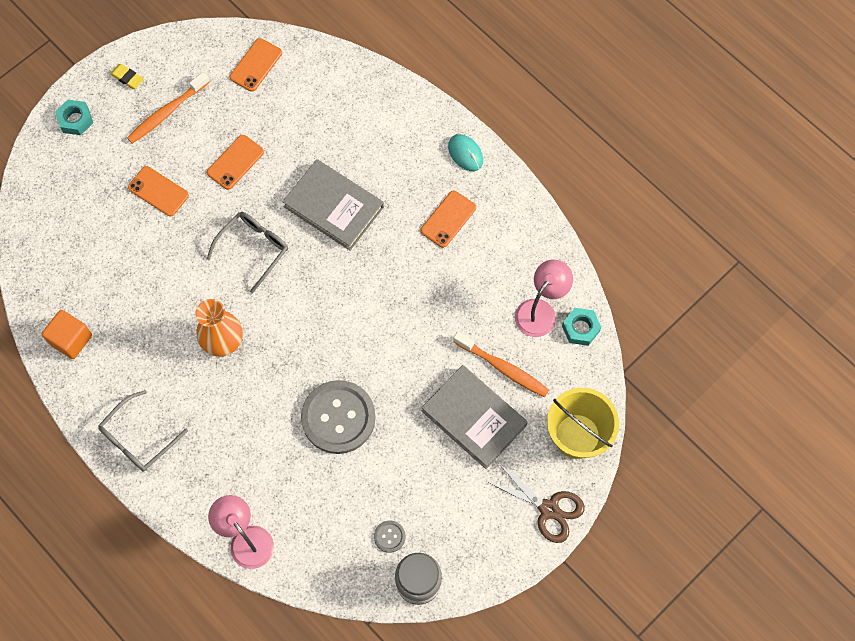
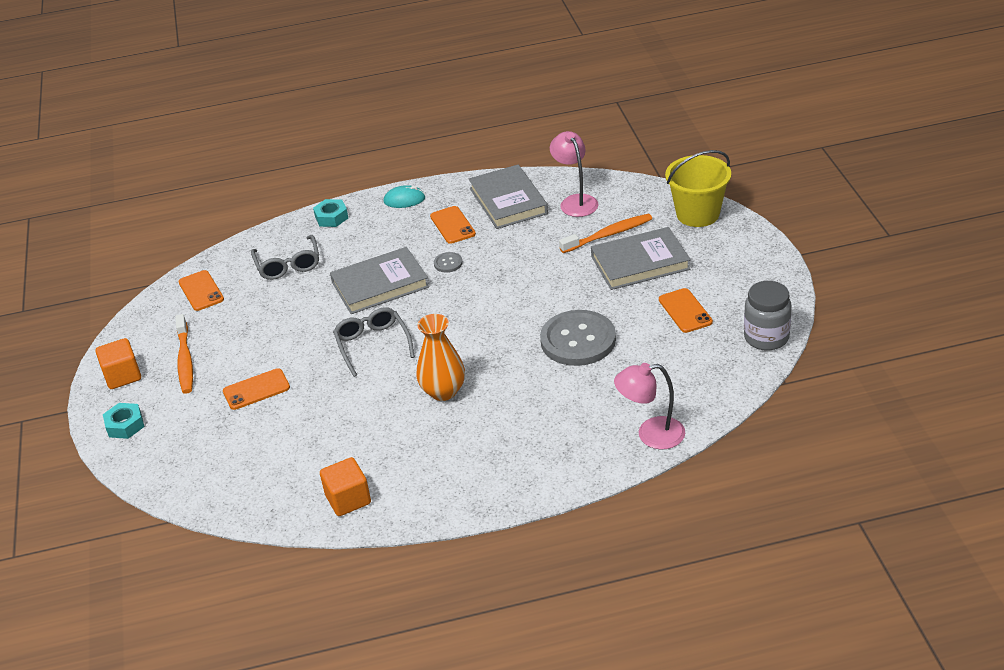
camera: 55 degrees left, 30 degrees down
grey glasses [98,390,188,472] -> grey glasses moved to [251,235,319,280]
yellow eraser [110,64,144,89] -> orange cube [96,338,141,389]
orange phone [207,135,264,190] -> orange phone moved to [659,288,713,333]
grey button [374,521,405,553] -> grey button moved to [434,252,463,272]
brown scissors [487,464,585,543] -> none
turquoise nut [562,308,601,346] -> turquoise nut moved to [313,199,348,227]
none -> grey book [469,165,548,229]

